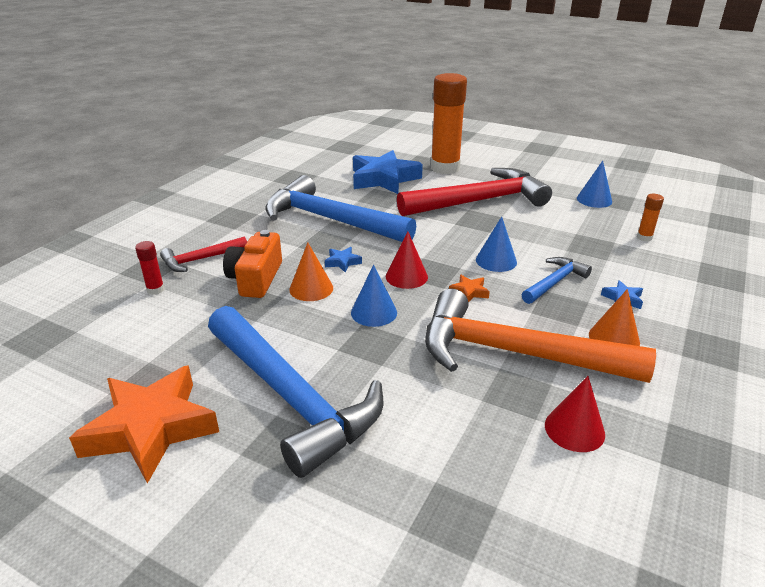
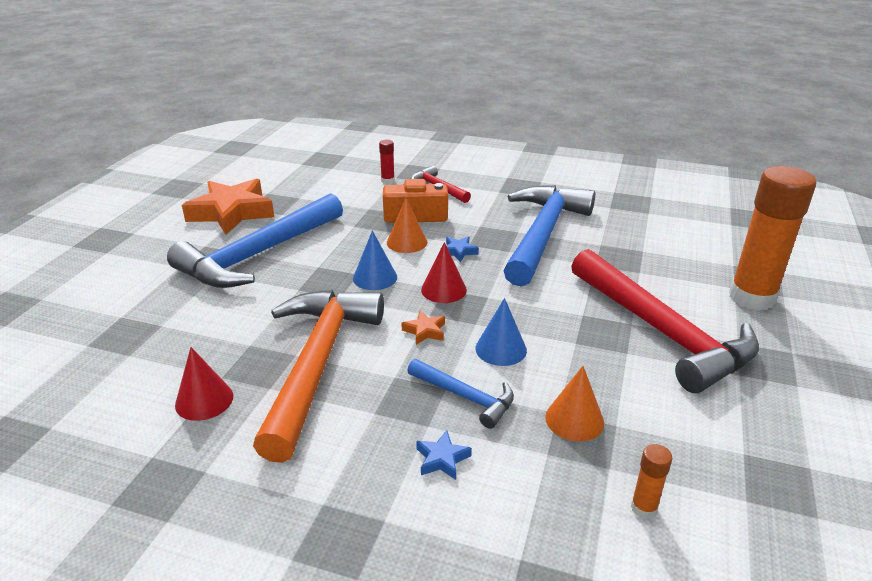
camera: 80 degrees right, 0 degrees up
blue star [353,150,423,194] -> none
blue cone [577,161,612,208] -> none
orange cone [589,289,640,346] -> orange cone moved to [545,366,604,441]

